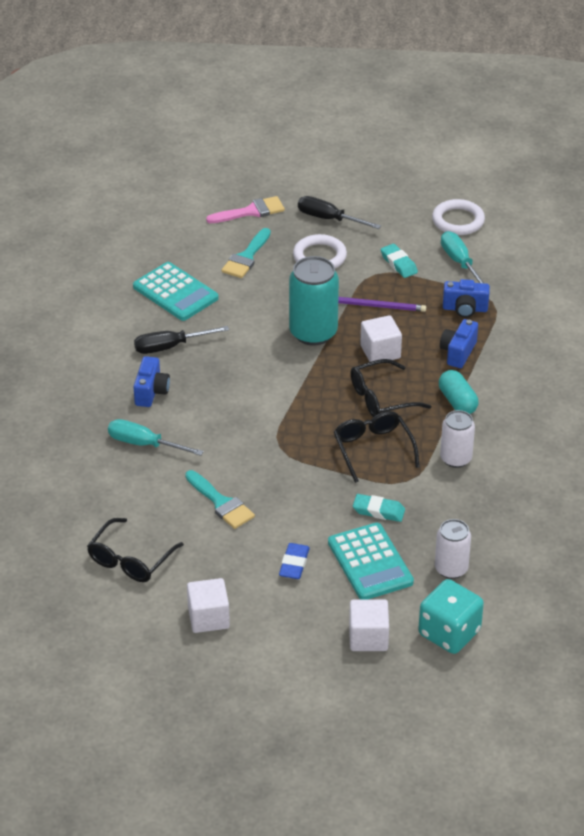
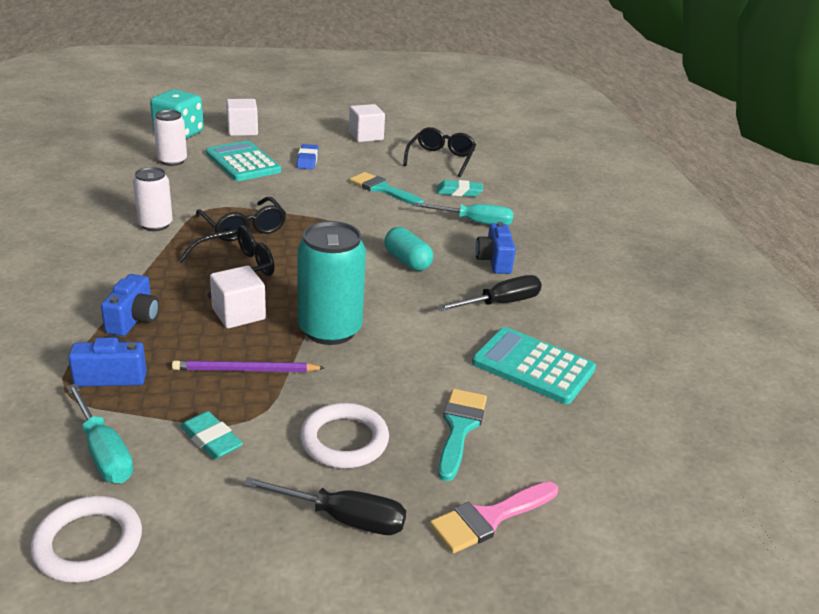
camera: 165 degrees right, 10 degrees down
turquoise eraser [353,494,405,522] -> turquoise eraser moved to [437,180,483,197]
turquoise capsule [439,370,478,414] -> turquoise capsule moved to [384,227,433,271]

